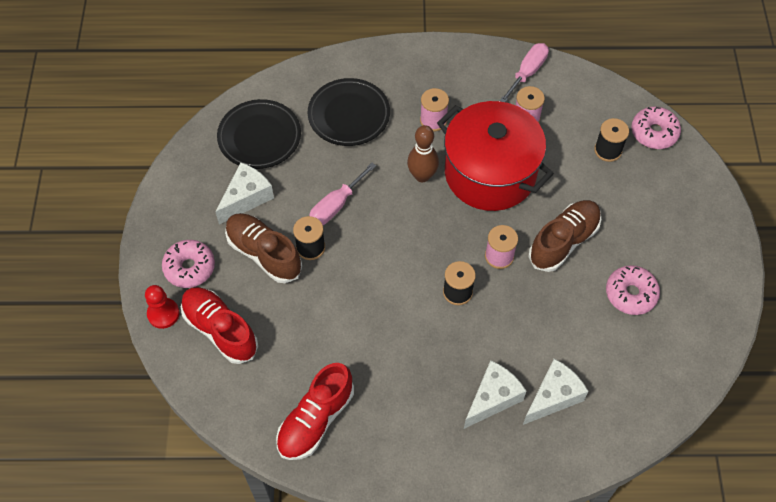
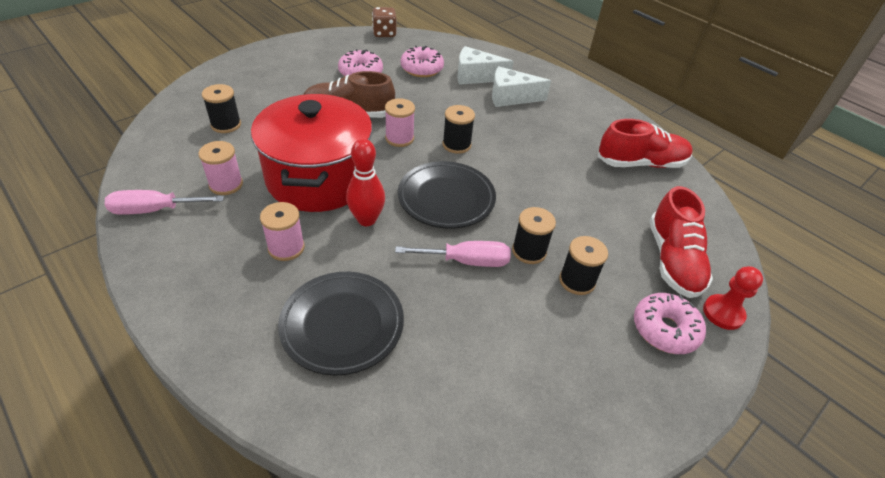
camera: 135 degrees left, 15 degrees down
white cheese [216,162,274,224] -> none
black plate [217,99,301,169] -> black plate moved to [398,161,496,229]
brown shoe [225,213,302,283] -> black spool [559,236,608,295]
brown bowling pin [407,125,439,182] -> red bowling pin [346,138,385,226]
pink donut [631,107,681,149] -> pink donut moved to [401,46,444,77]
none -> brown dice [372,7,396,37]

